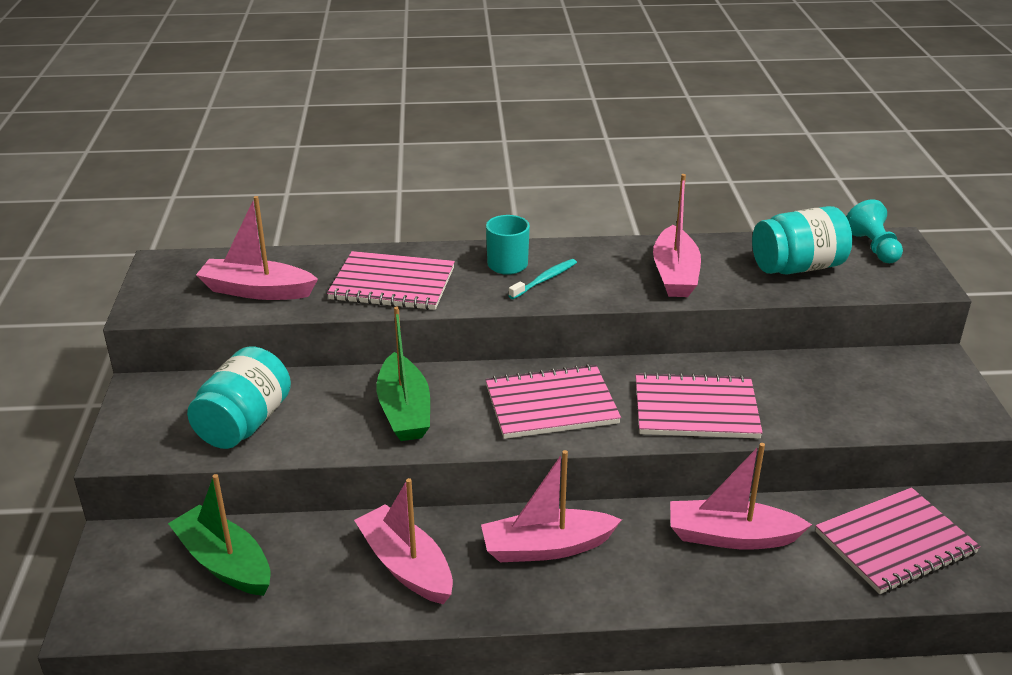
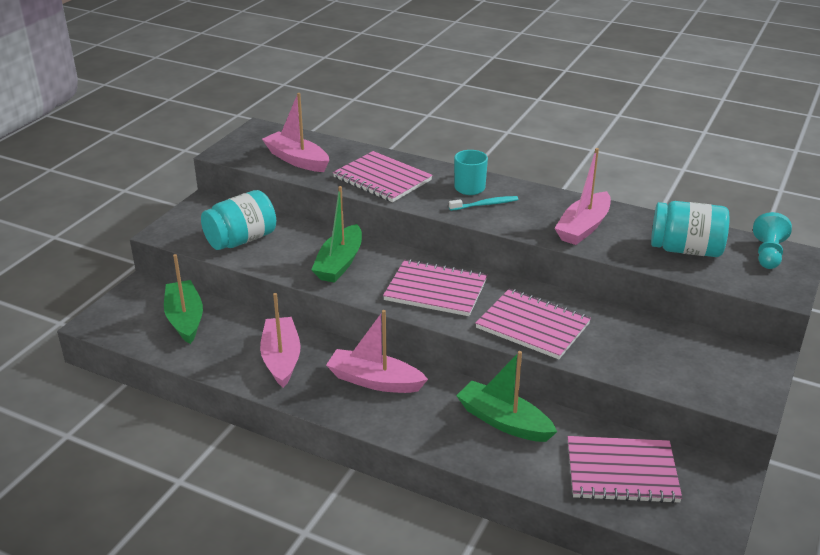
camera: 30 degrees right, 0 degrees up
pink boat [670,443,812,550] -> green boat [456,351,557,442]

